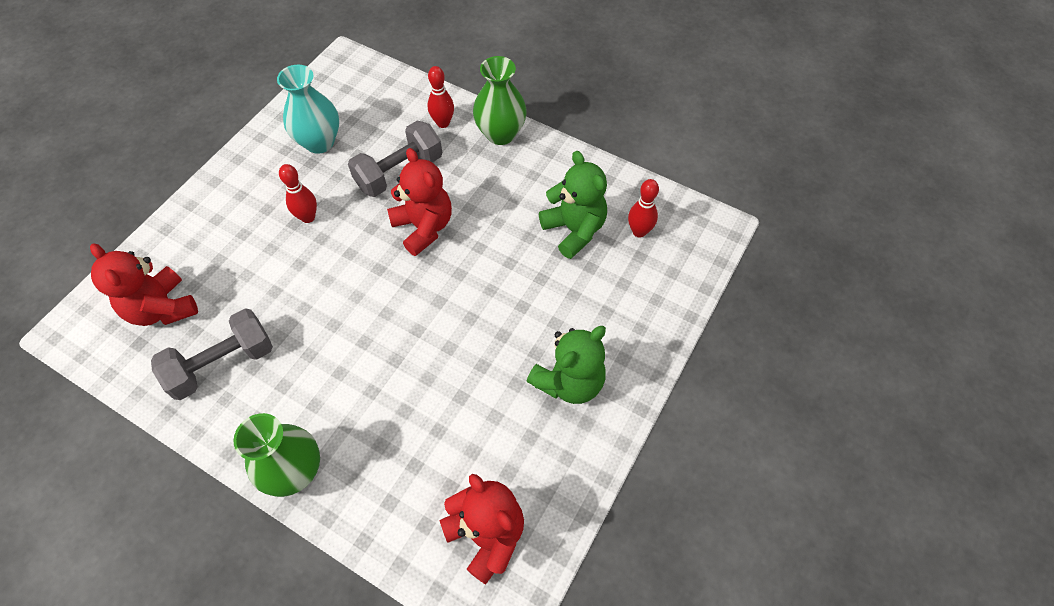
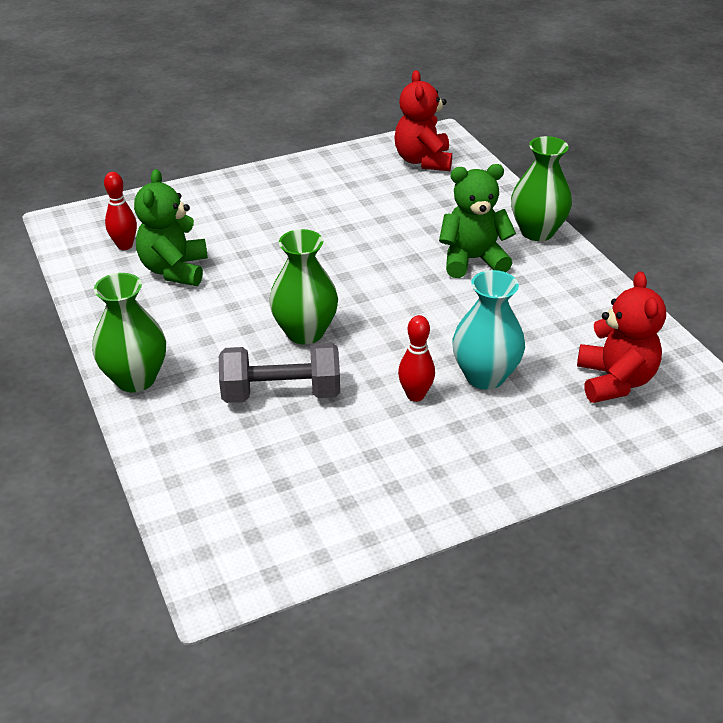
camera: 145 degrees left, 20 degrees down
grey dumbbell [151,308,273,400] -> none
turquoise vase [277,64,339,154] -> turquoise vase moved to [452,270,525,390]
red teddy bear [387,148,452,256] -> green vase [269,229,338,344]
red bowling pin [428,66,454,128] -> none
green teddy bear [526,326,606,404] -> green teddy bear moved to [439,164,516,278]

